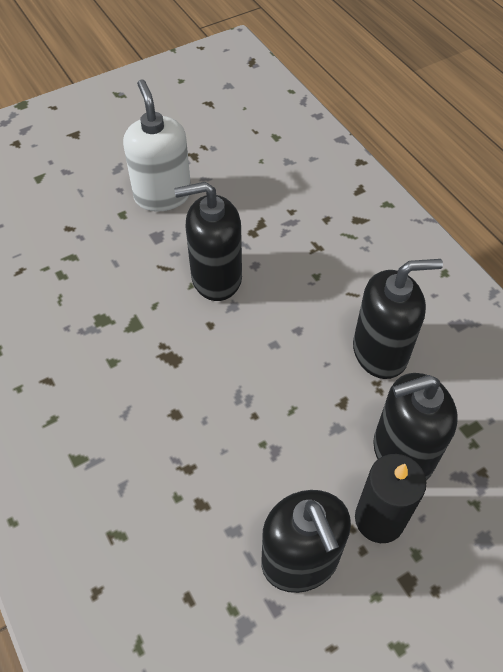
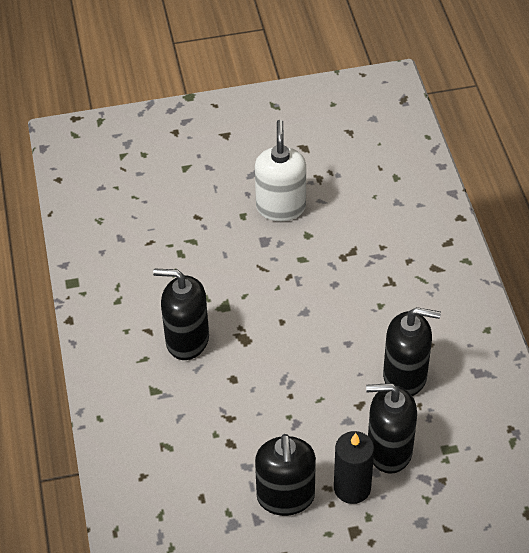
camera: 20 degrees right, 5 degrees down
black soap dispenser [174,182,242,301] -> black soap dispenser moved to [153,268,209,360]

